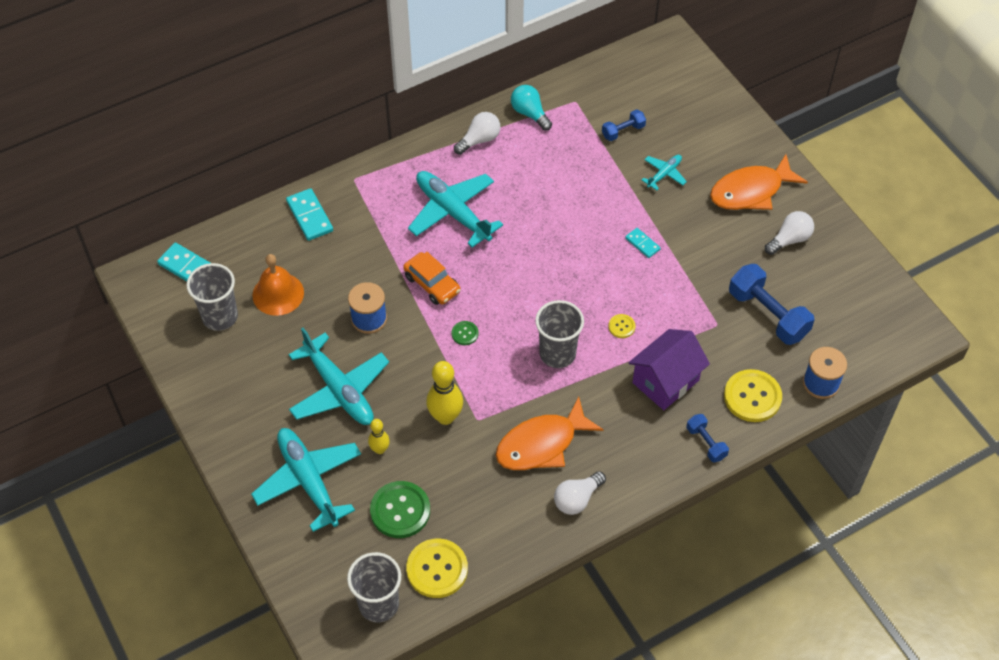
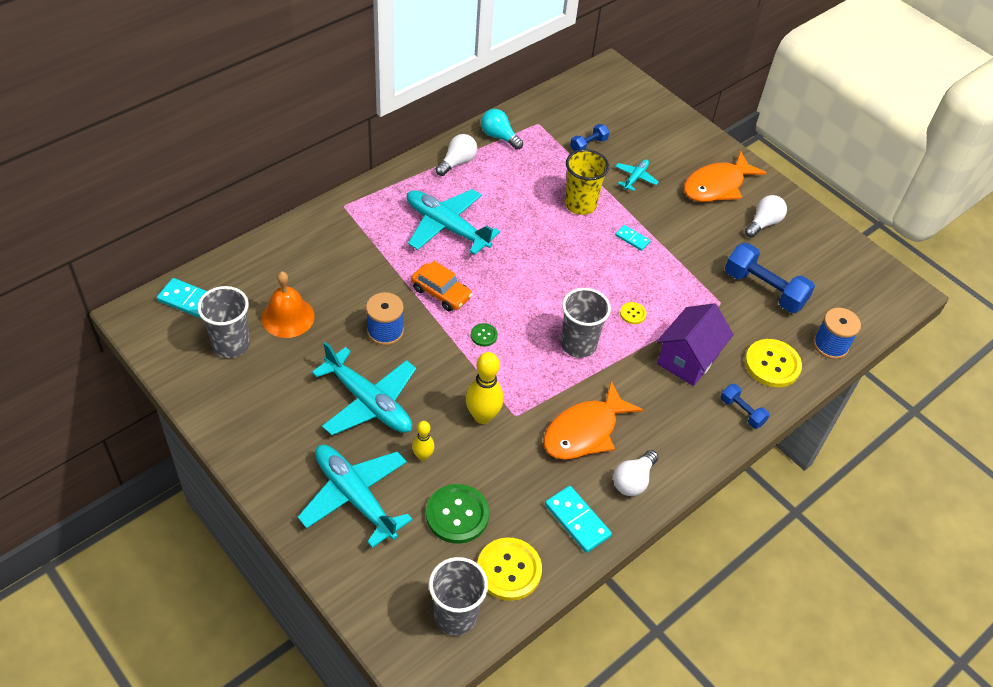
camera: 15 degrees left, 5 degrees down
turquoise domino [286,188,333,241] -> turquoise domino moved to [545,486,612,553]
none -> yellow cup [564,149,609,215]

